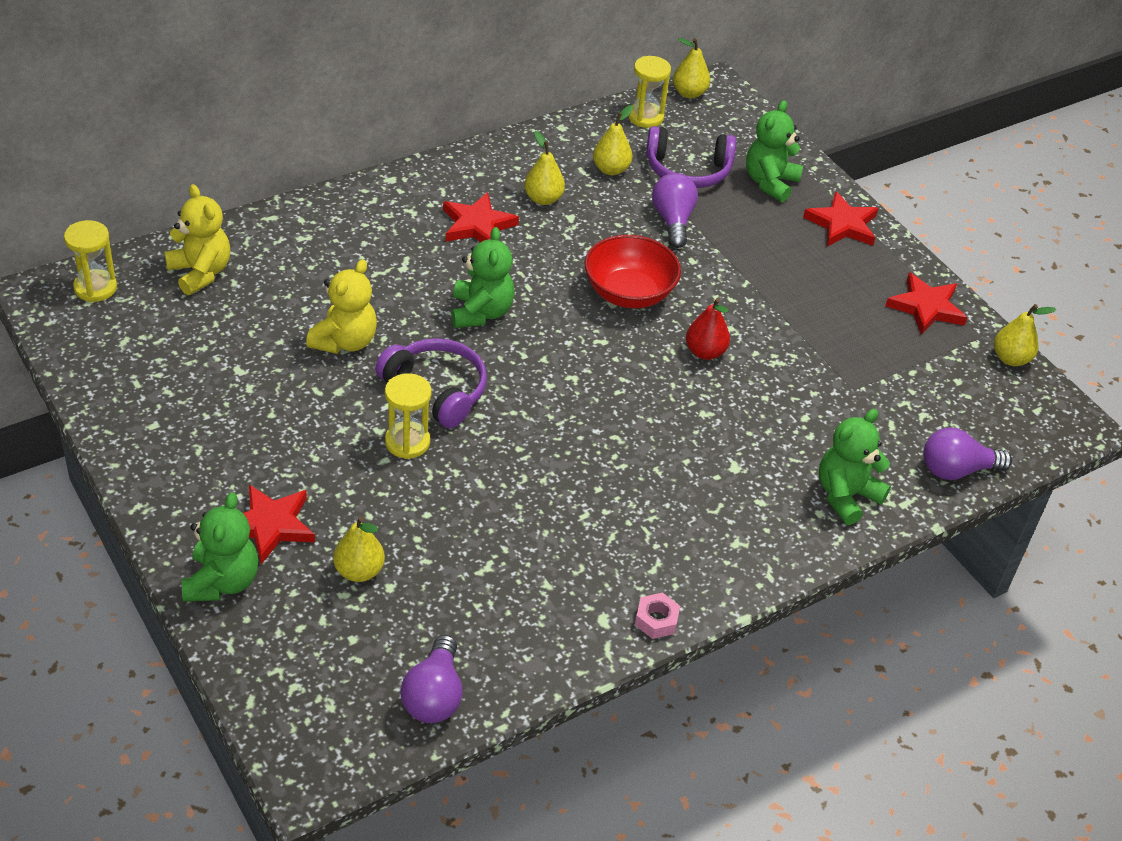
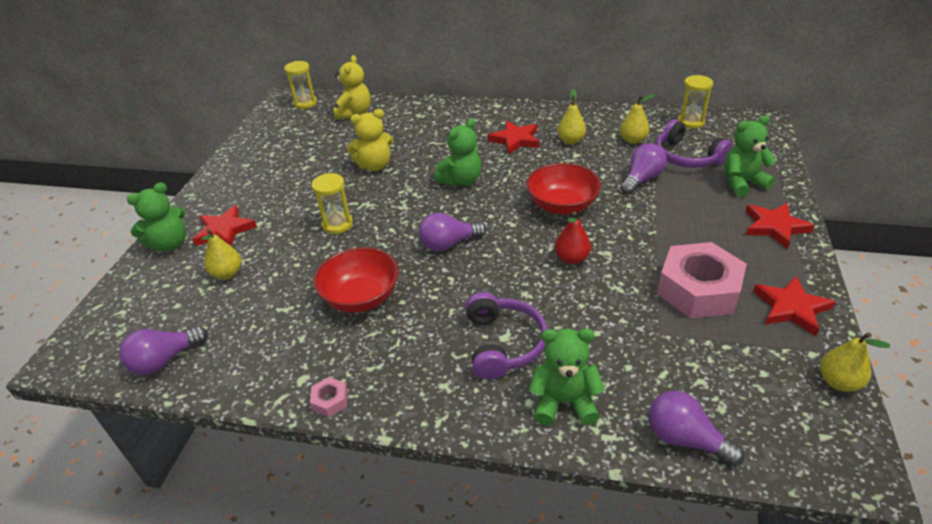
camera: 50 degrees right, 5 degrees down
purple headphones [375,338,487,428] -> purple headphones moved to [466,292,547,380]
yellow pear [673,38,710,98] -> none
none -> red bowl [314,247,399,312]
none -> purple light bulb [419,213,486,251]
none -> pink nut [657,242,747,318]

